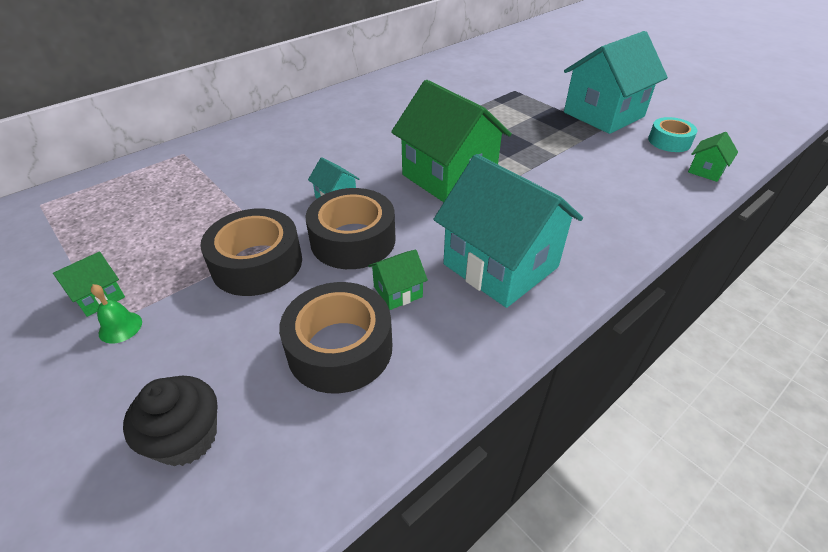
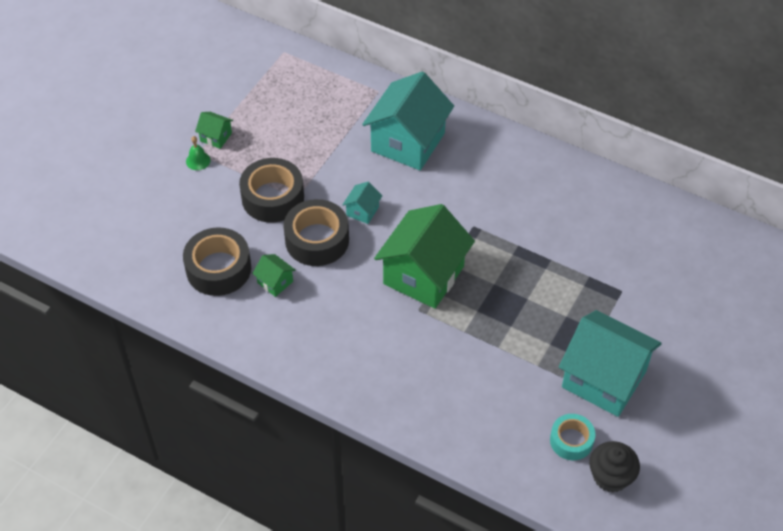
camera: 70 degrees right, 10 degrees up
black cupcake [123,376,217,466] -> black cupcake moved to [589,441,640,493]
turquoise house [434,154,583,308] -> turquoise house moved to [362,71,454,170]
green house [688,132,738,182] -> none

